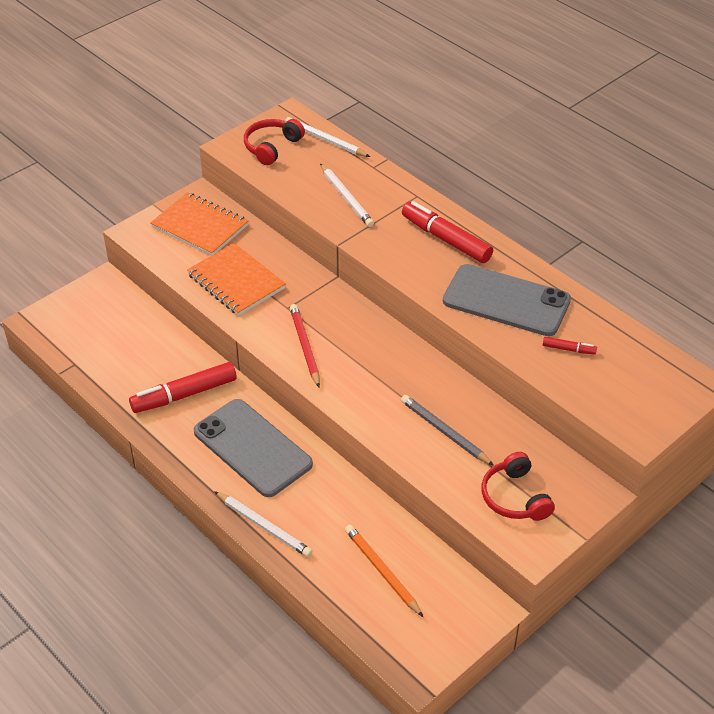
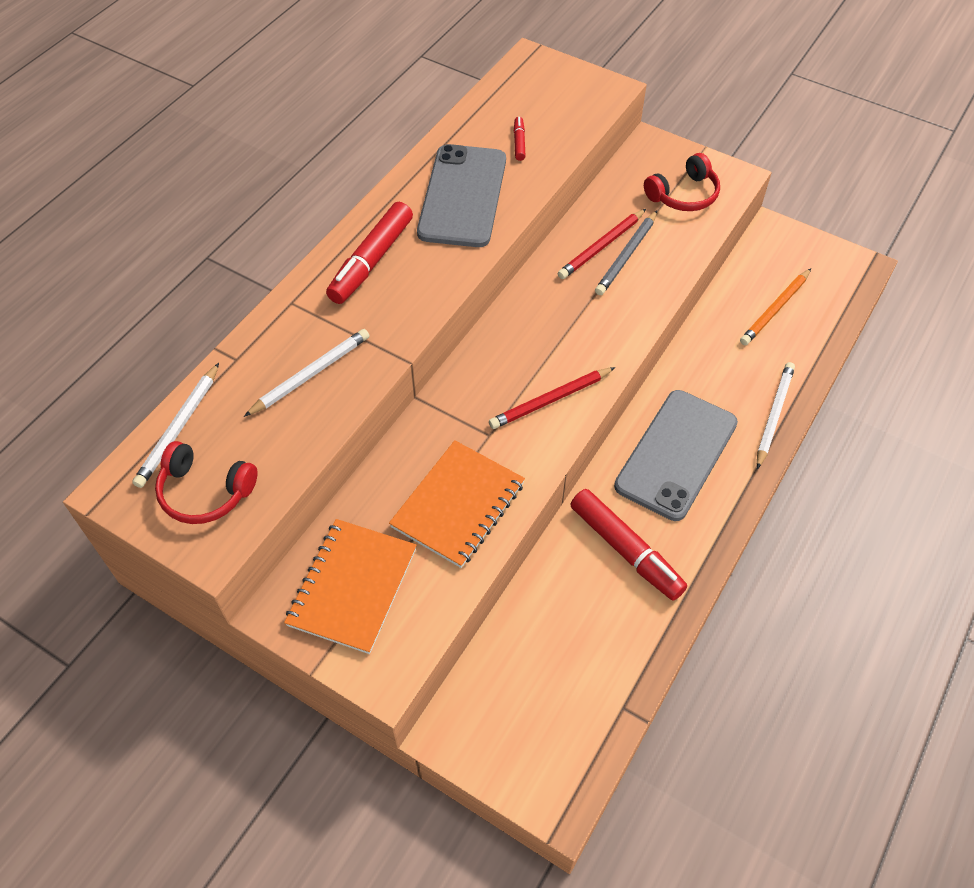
camera: 105 degrees left, 10 degrees up
none -> red pencil [558,209,646,279]

